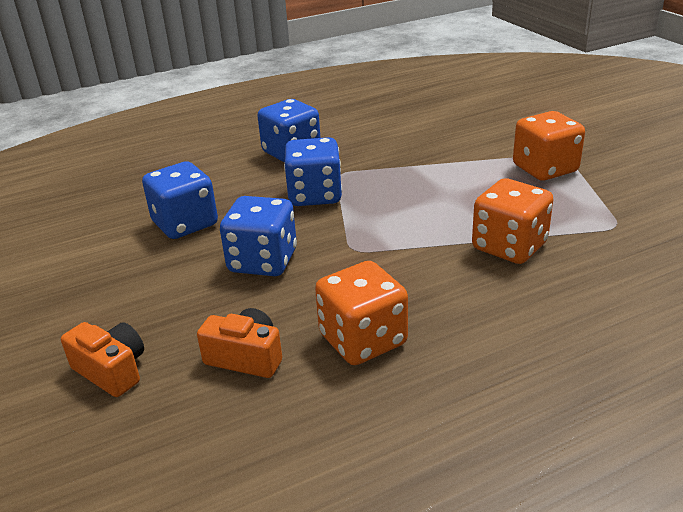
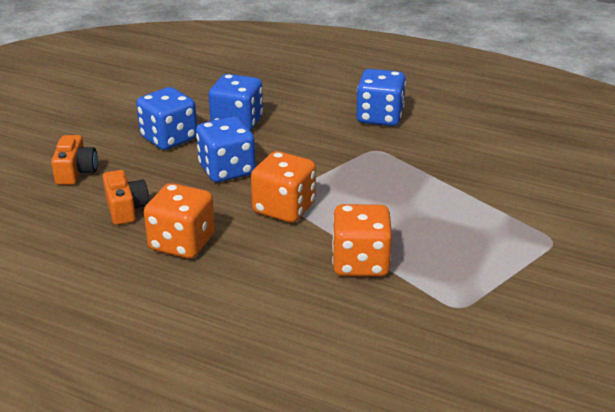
camera: 50 degrees right, 0 degrees up
blue dice [284,137,342,206] -> blue dice moved to [136,87,197,150]
orange dice [513,111,585,181] -> orange dice moved to [251,151,316,223]

